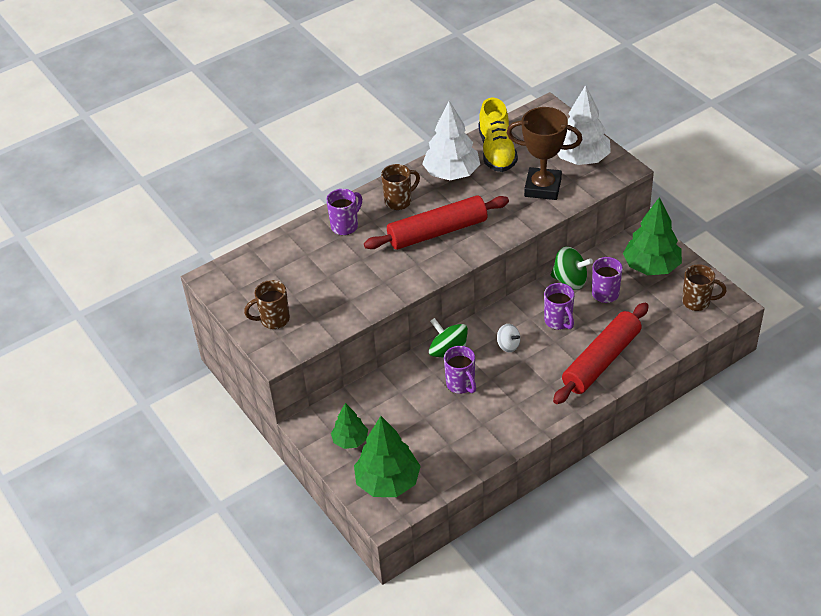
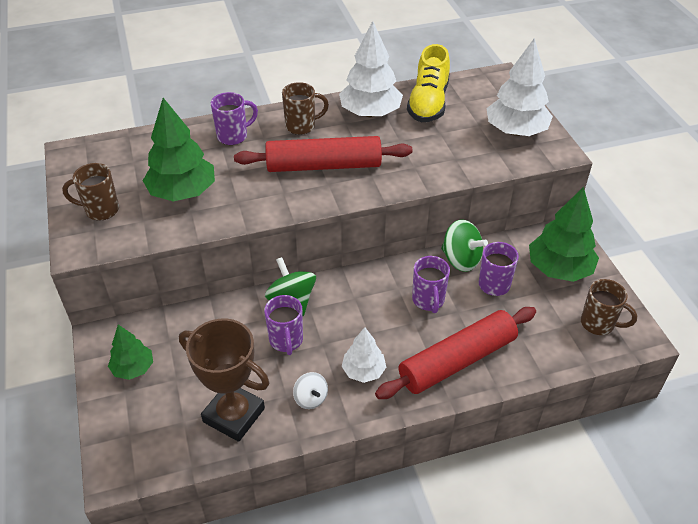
camera: 15 degrees right, 0 degrees up
green tree [354,416,421,497] -> green tree moved to [143,98,215,201]
white spinning top [497,324,521,352] -> white spinning top moved to [293,372,328,409]
brown trophy [507,107,582,200] -> brown trophy moved to [179,318,269,442]
none -> white tree [342,327,386,383]

